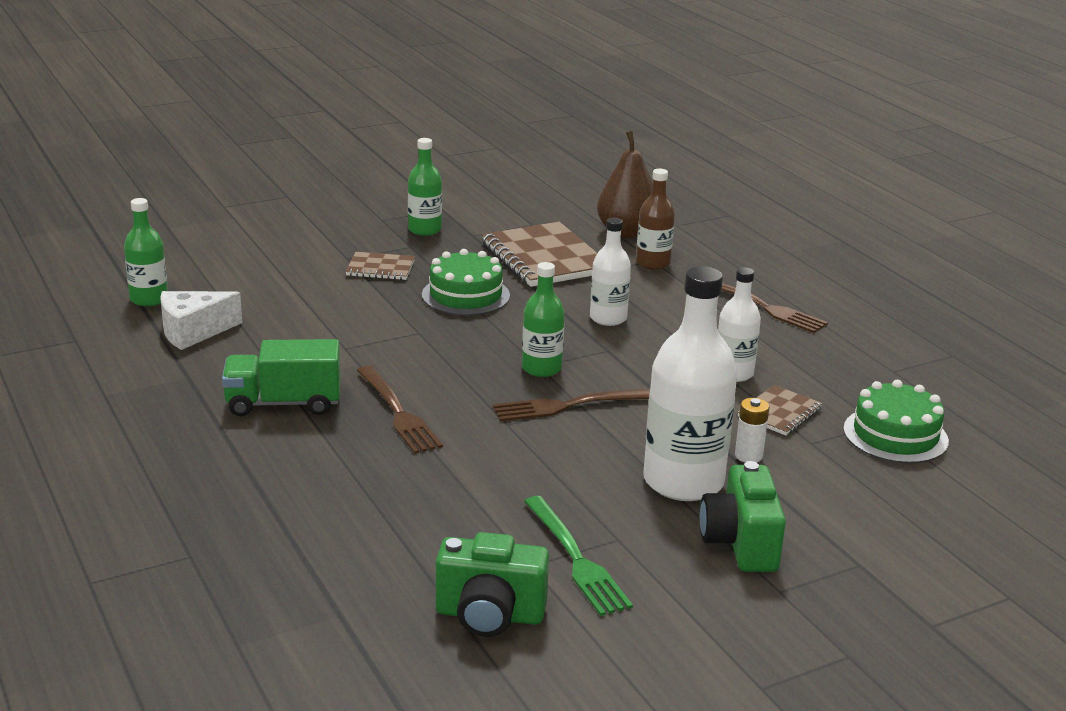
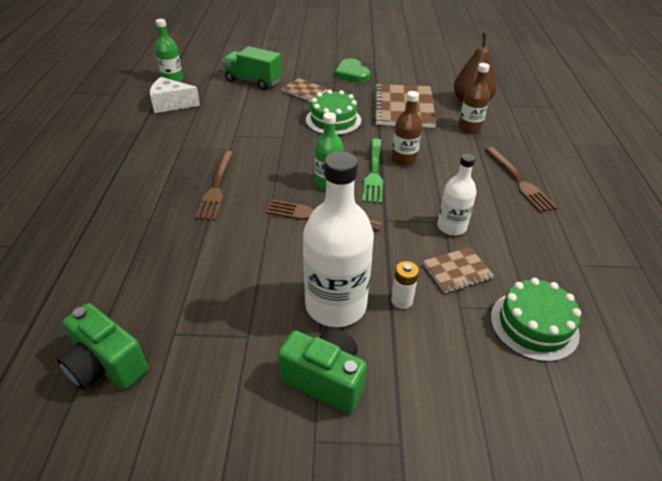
camera: 30 degrees right, 15 degrees up
green truck [222,339,341,416] -> green truck moved to [222,46,282,90]
green bottle [408,138,442,236] -> green heart [335,58,371,83]
green fork [524,496,633,616] -> green fork moved to [362,139,383,203]
white bottle [590,218,631,326] -> brown bottle [392,91,422,166]
green camera [700,461,786,572] -> green camera turned 90 degrees clockwise [278,328,367,414]

